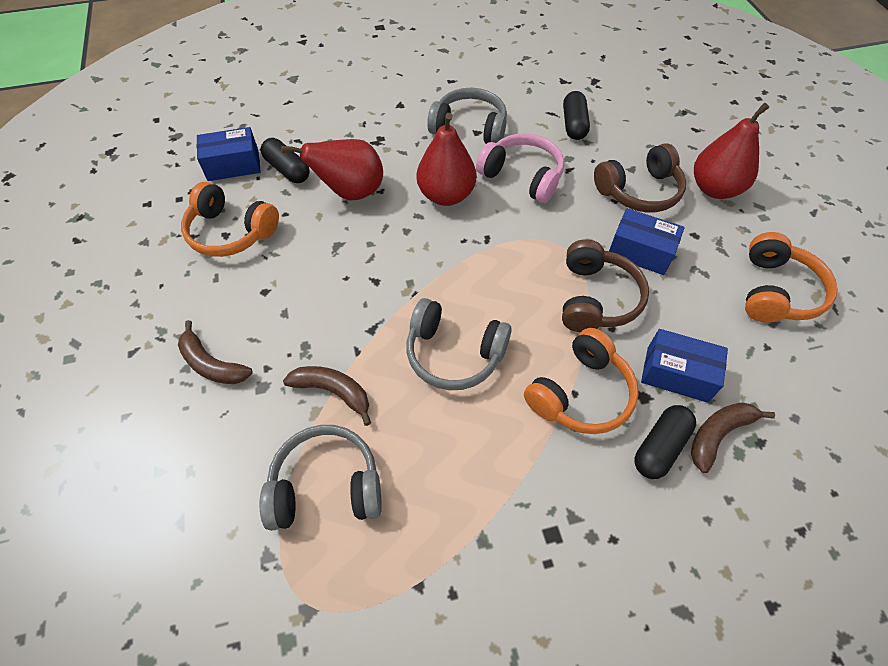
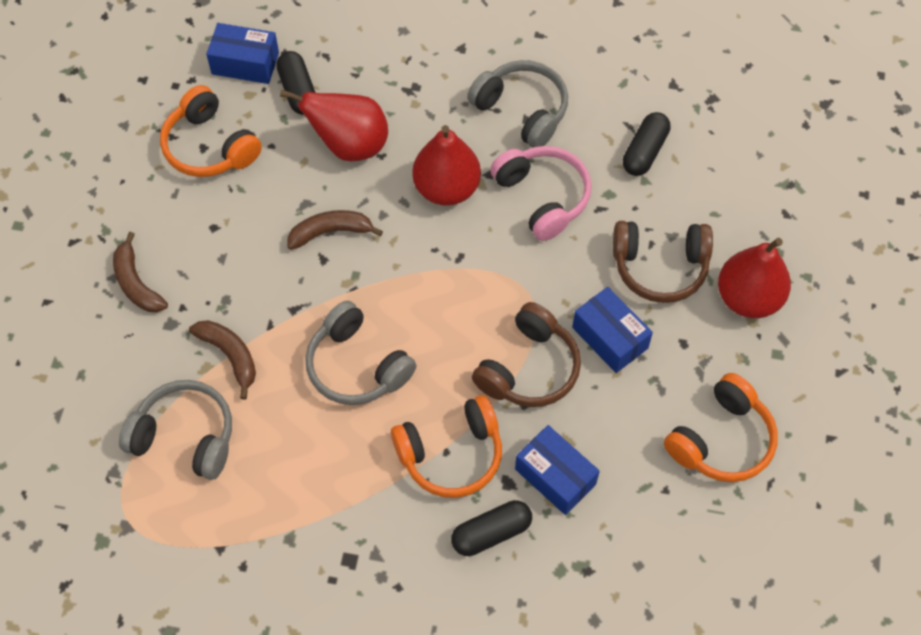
camera: 25 degrees right, 5 degrees up
brown banana [691,402,775,473] -> brown banana moved to [287,210,383,250]

